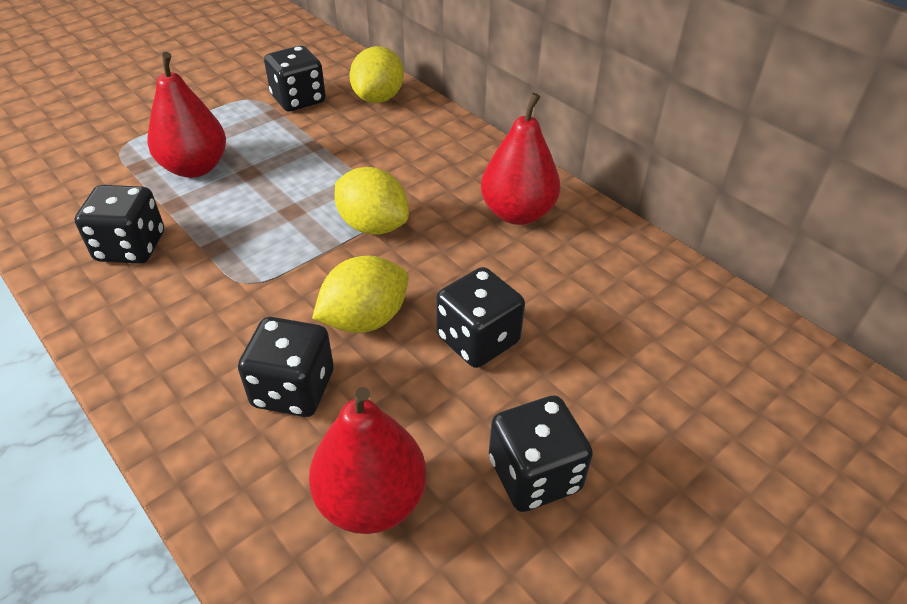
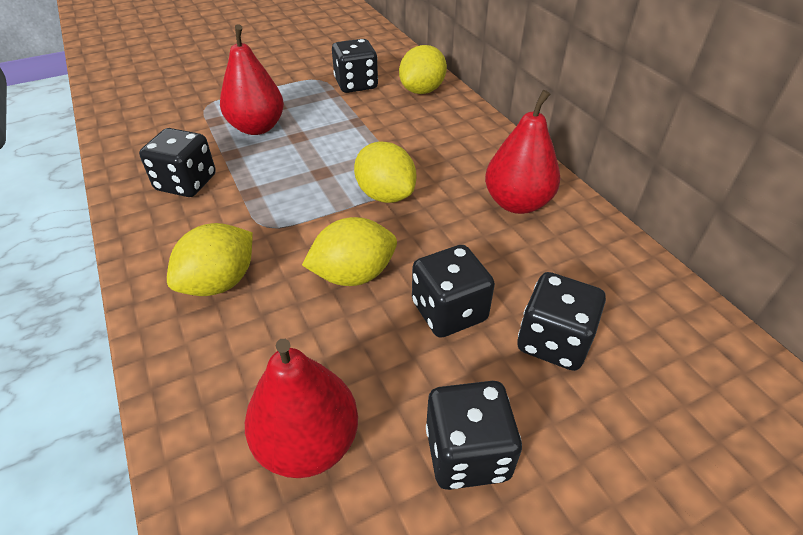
camera: 15 degrees right, 0 degrees up
black dice [238,317,334,417] -> black dice moved to [517,272,606,371]
none -> yellow lemon [167,223,253,296]

